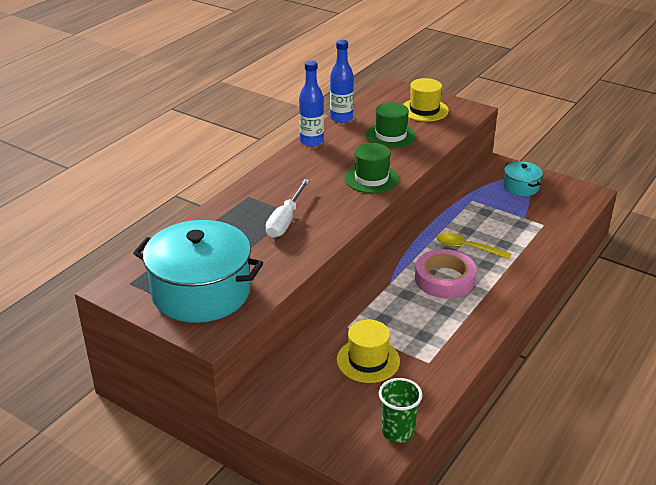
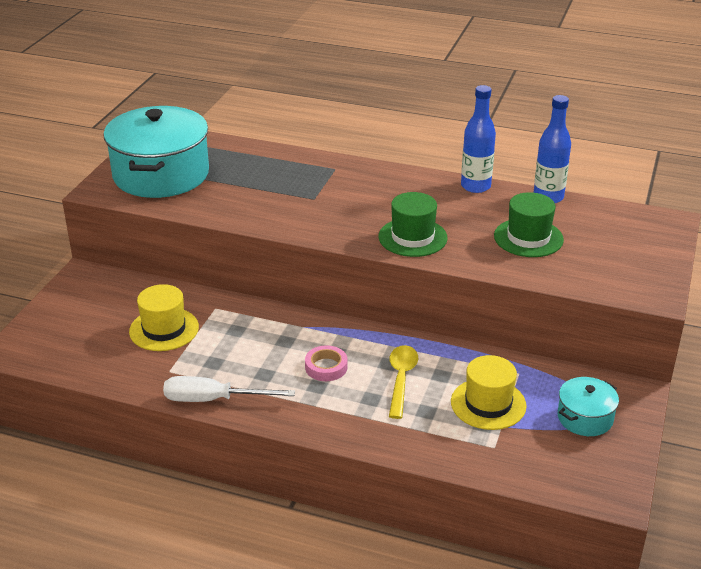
camera: 75 degrees right, 0 degrees up
white screwdriver [266,179,310,238] -> white screwdriver moved to [163,376,295,402]
green cup [379,378,423,443] -> none
yellow hat [403,78,449,122] -> yellow hat moved to [451,355,527,430]
pink tape [415,249,476,299] -> pink tape [305,345,348,381], size x0.56

